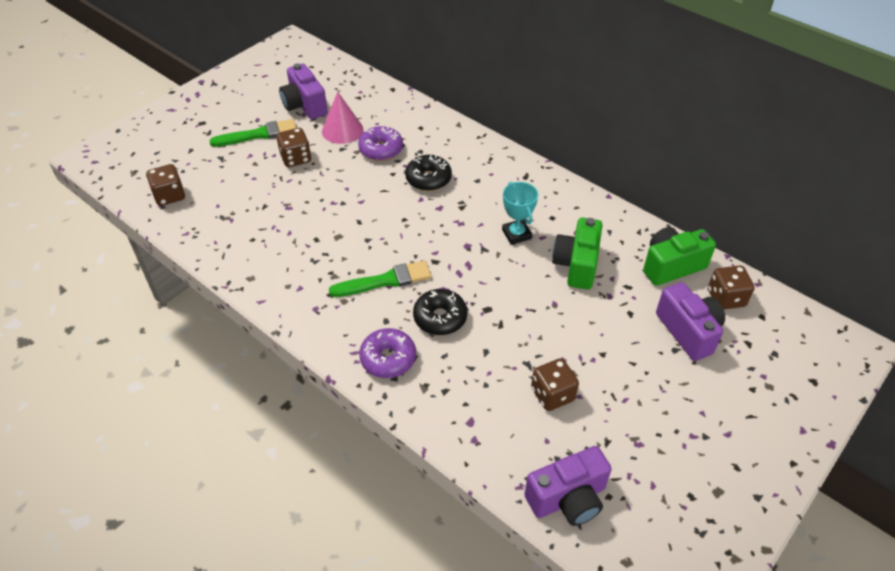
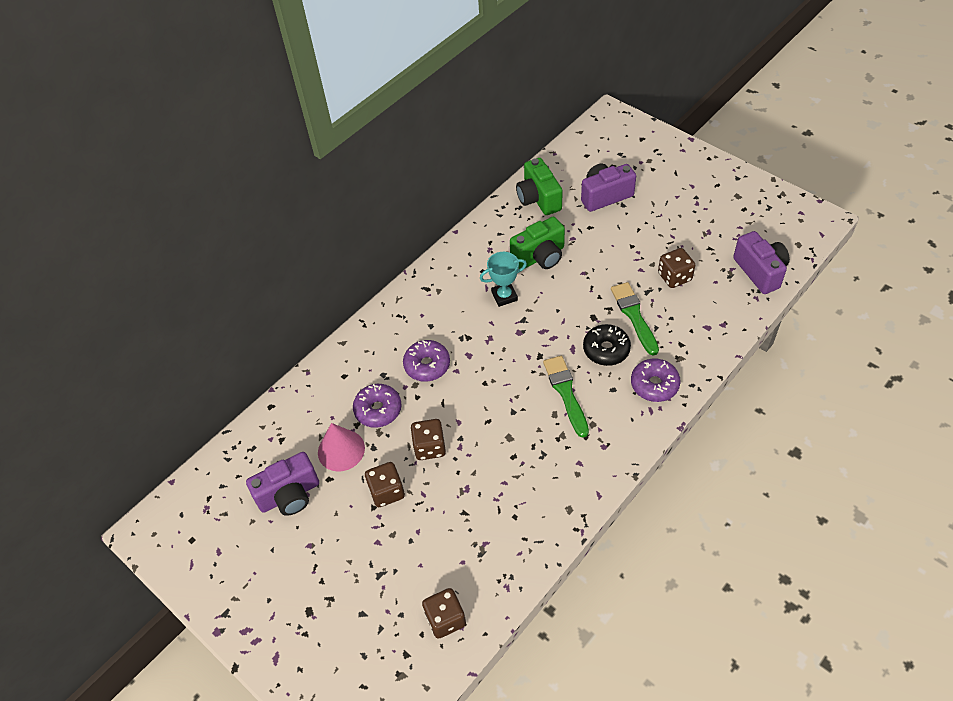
camera: 85 degrees left, 5 degrees up
green brush [209,119,297,147] -> green brush moved to [611,282,659,356]
black donut [405,155,452,191] -> purple donut [403,340,450,382]
green camera [552,218,602,290] -> green camera turned 45 degrees counterclockwise [510,217,565,269]
brown dice [708,265,755,309] -> brown dice moved to [411,419,446,460]

